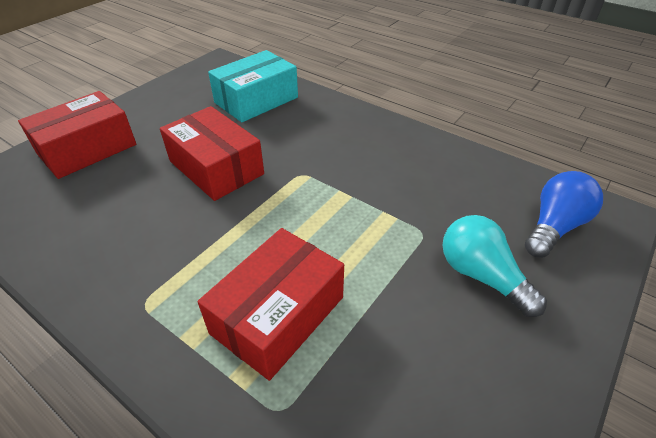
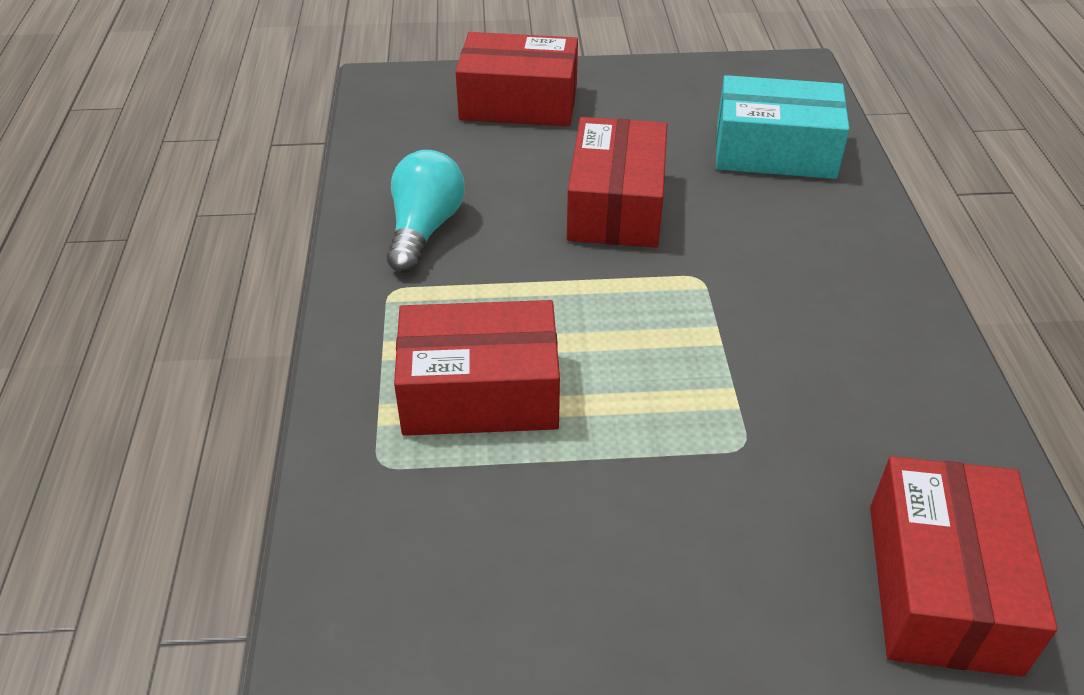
camera: 50 degrees right, 0 degrees up
turquoise light bulb [442,215,547,317] -> turquoise light bulb moved to [387,150,465,273]
blue light bulb [525,171,603,258] -> red box [870,456,1058,677]

